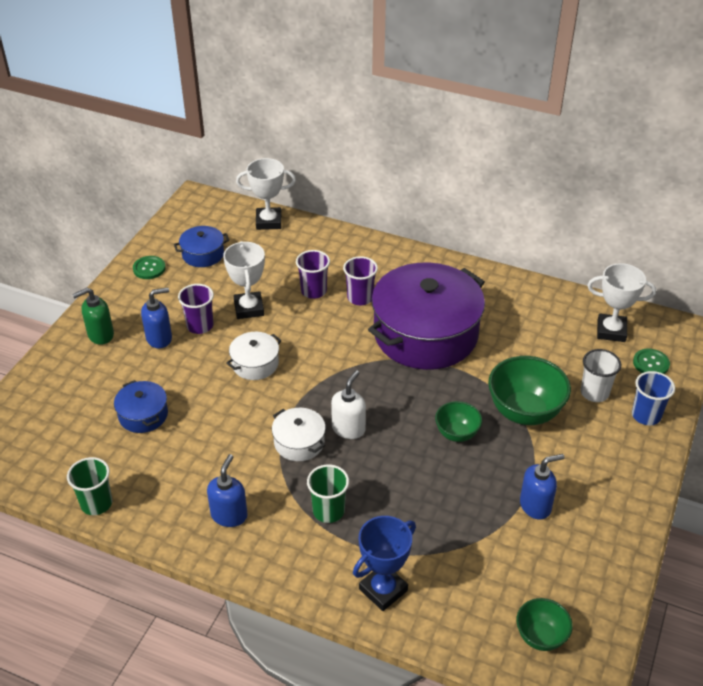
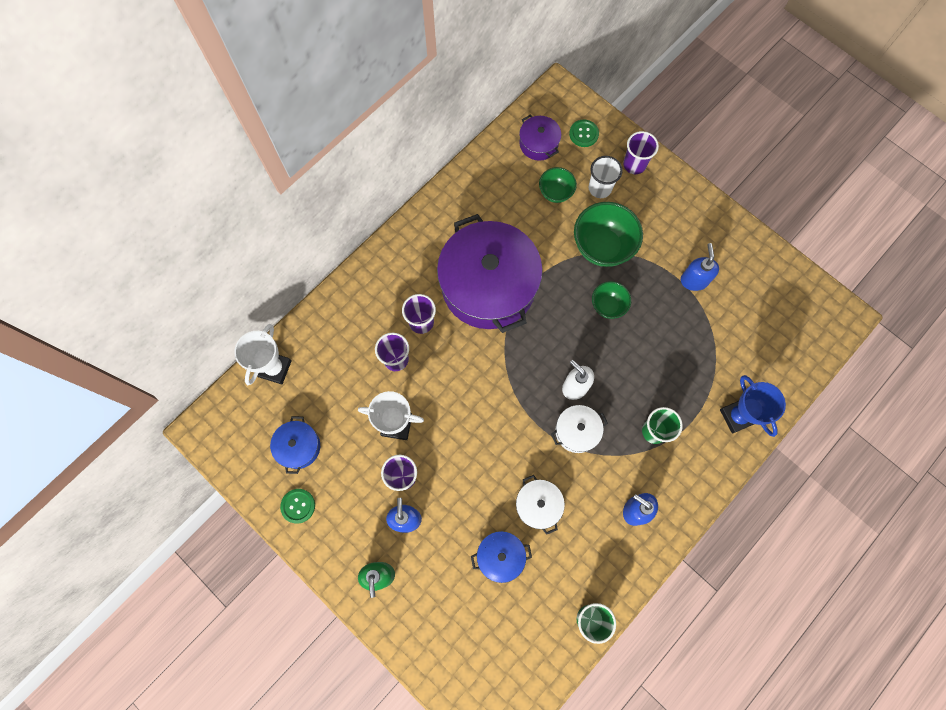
camera: 70 degrees left, 30 degrees up
white pot [226,332,282,380] -> white pot moved to [516,475,565,535]
green bowl [516,598,573,651] -> green bowl moved to [539,167,577,203]
white trophy [587,263,656,342] -> purple pot [519,115,561,161]
blue cup [632,371,675,425] -> purple cup [623,131,659,174]

